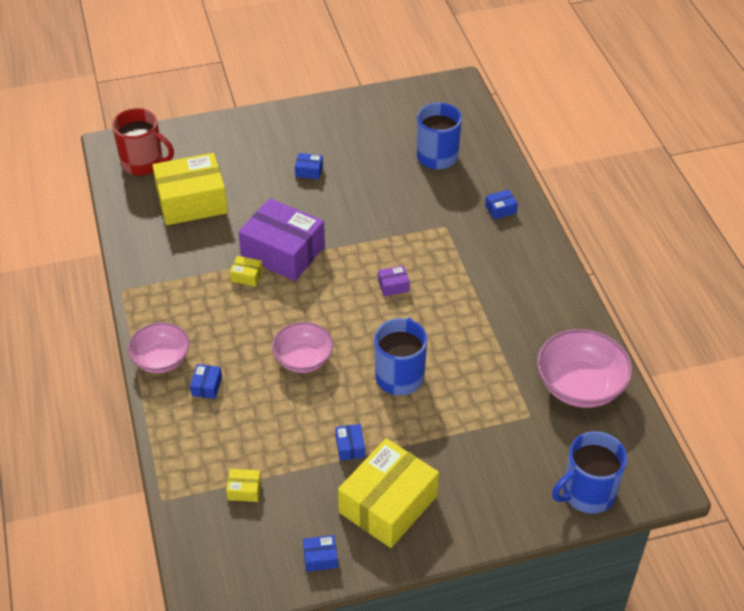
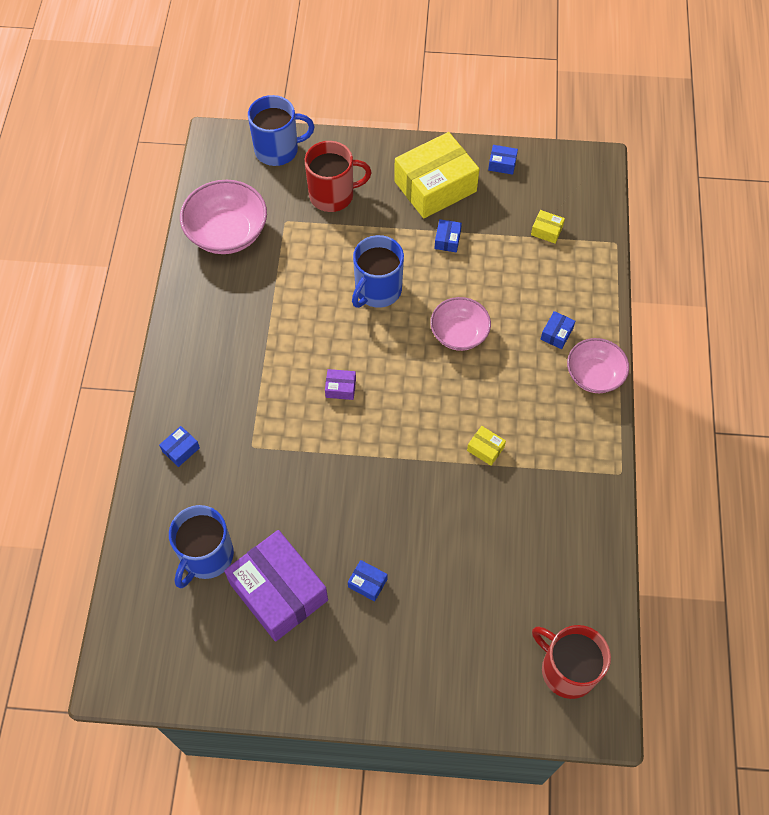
camera: 160 degrees left, 15 degrees up
yellow box [152,153,228,225] -> none
purple box [238,198,325,281] -> purple box moved to [224,530,328,642]
blue box [485,189,518,220] -> blue box turned 45 degrees counterclockwise [159,426,200,467]
none -> red mug [305,141,372,212]

